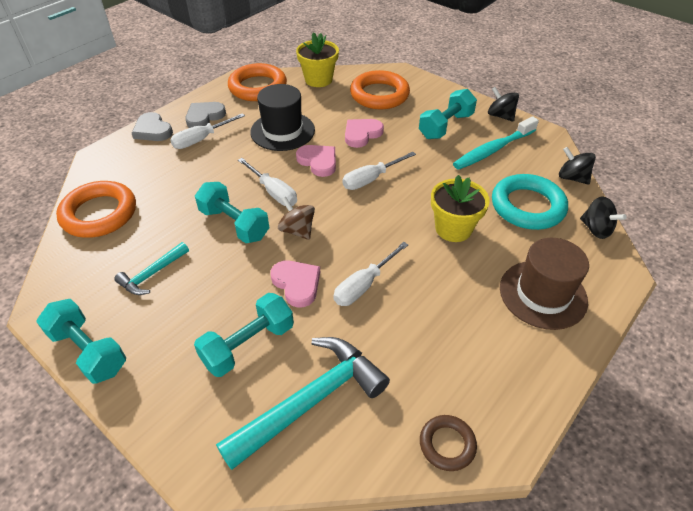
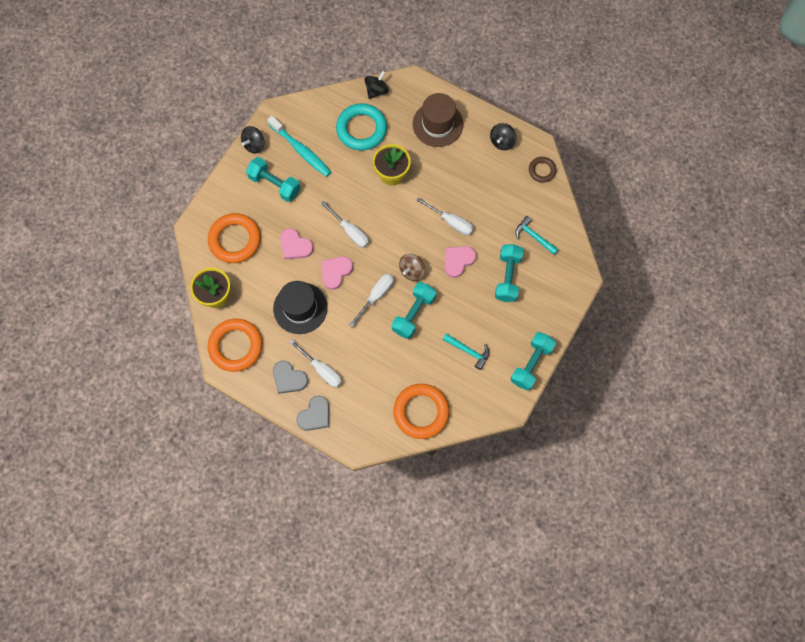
camera: 100 degrees left, 25 degrees up
turquoise dumbbell [194,293,294,377] -> turquoise dumbbell turned 60 degrees clockwise [495,244,524,302]
turquoise hammer [216,337,390,470] -> turquoise hammer [515,216,559,255], size x0.52
black spinning top [559,147,596,185] -> black spinning top moved to [490,123,517,150]

